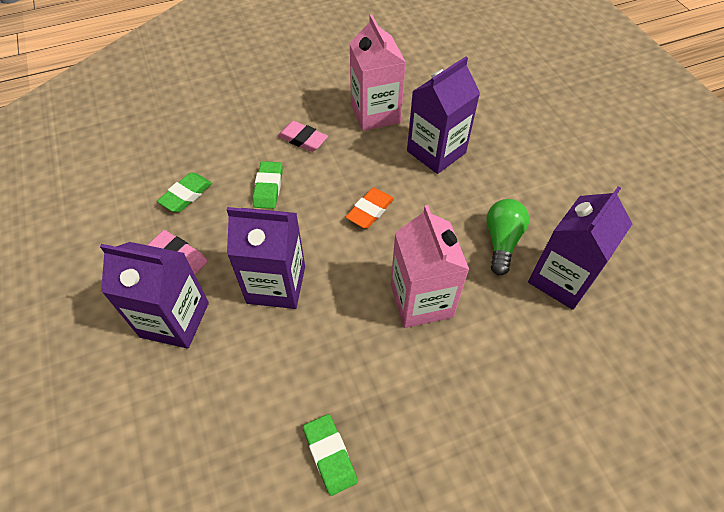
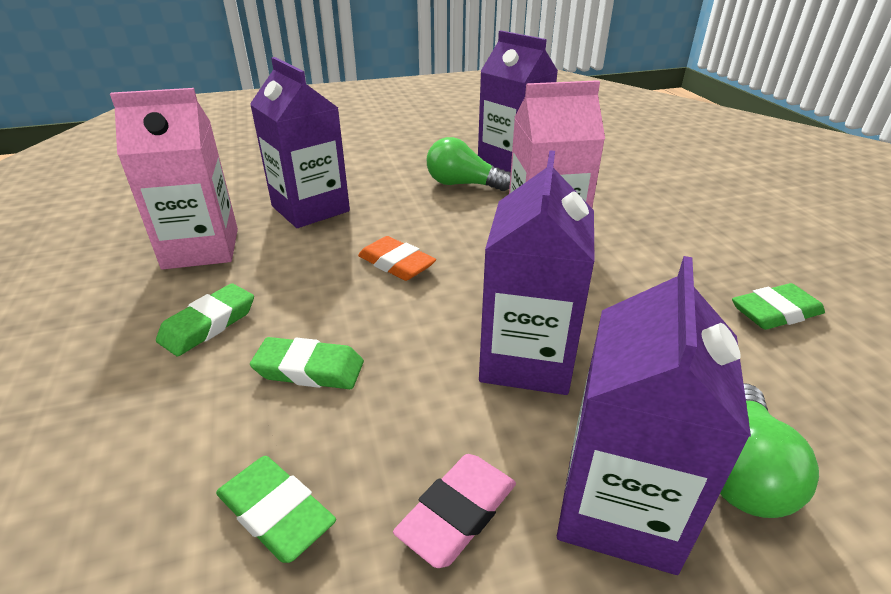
camera: 85 degrees left, 20 degrees down
pink eraser [278,121,328,152] -> green eraser [156,283,254,356]
none -> green light bulb [720,383,819,518]

